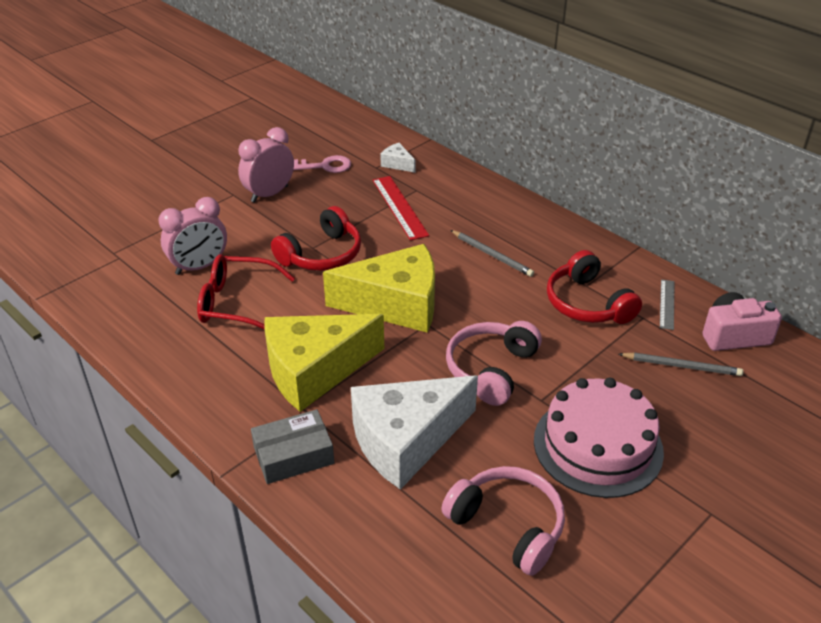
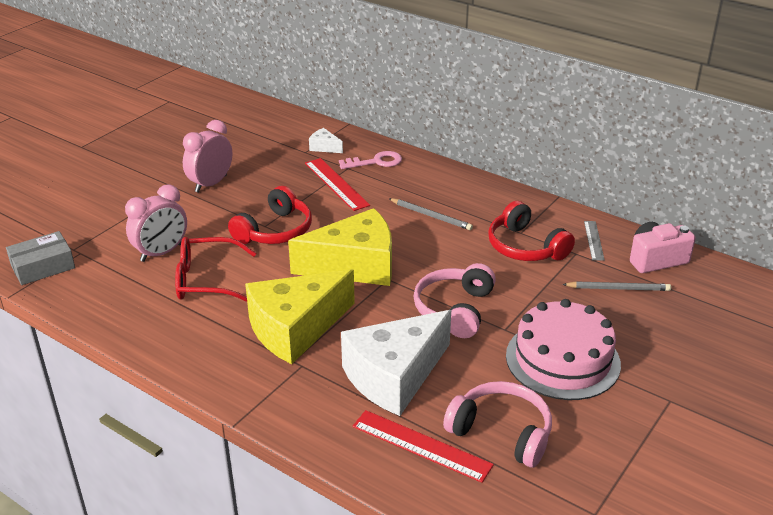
camera: 10 degrees left, 5 degrees down
grey box [251,409,334,484] -> grey box moved to [6,231,75,285]
pink key [294,155,351,173] -> pink key moved to [339,151,402,169]
none -> red ruler [353,410,494,483]

